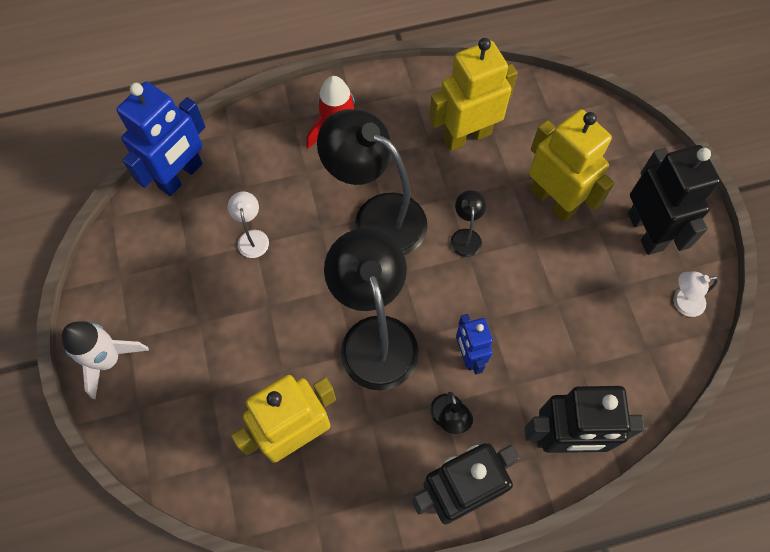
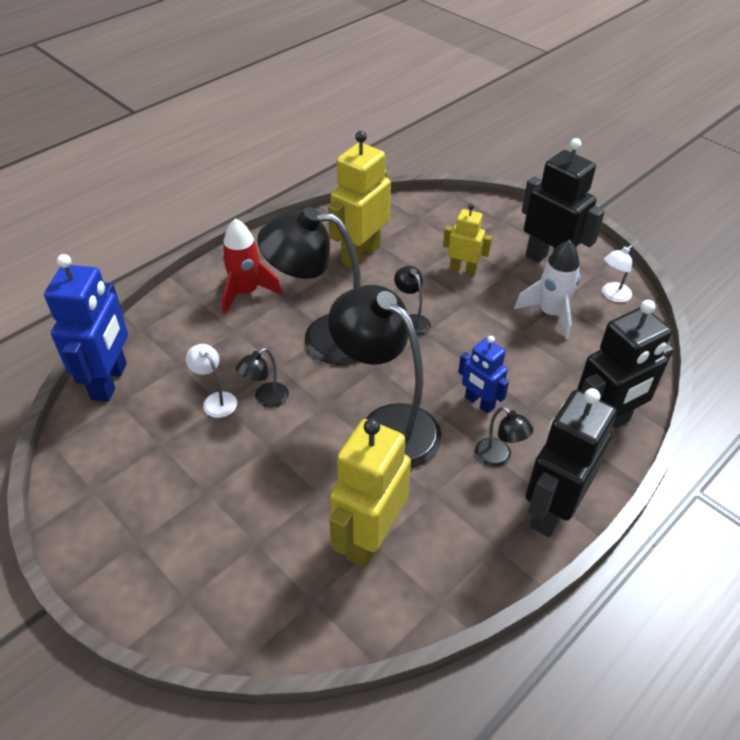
camera: 30 degrees left, 20 degrees down
white rocket [62,321,149,399] -> white rocket moved to [514,240,580,339]
yellow robot [529,109,614,222] -> yellow robot [443,203,492,276], size x0.57
none -> black lamp [236,348,289,408]

